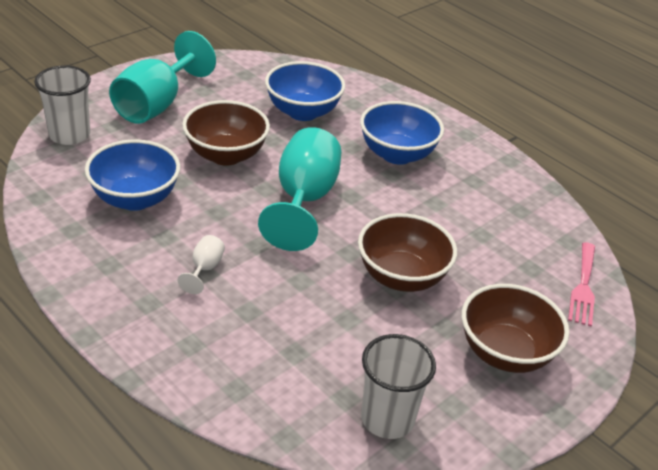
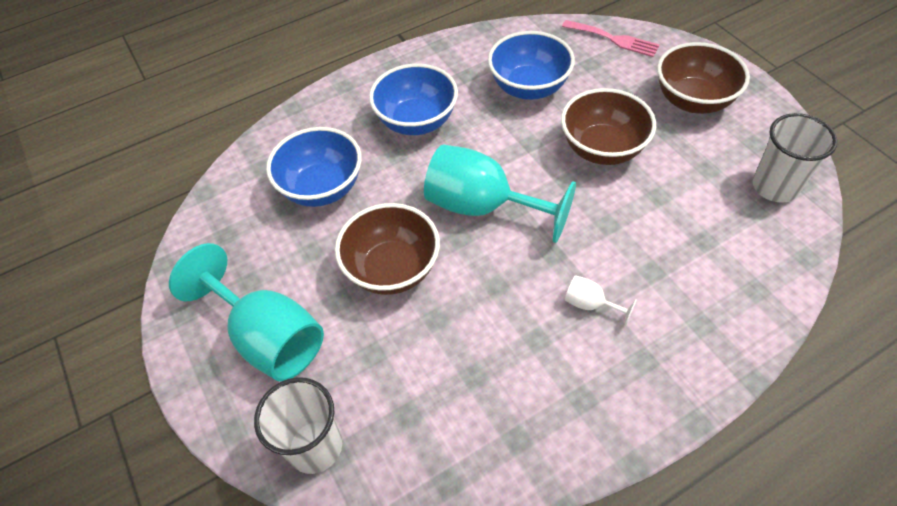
camera: 70 degrees left, 15 degrees up
blue bowl [85,139,180,211] -> blue bowl moved to [488,31,575,100]

